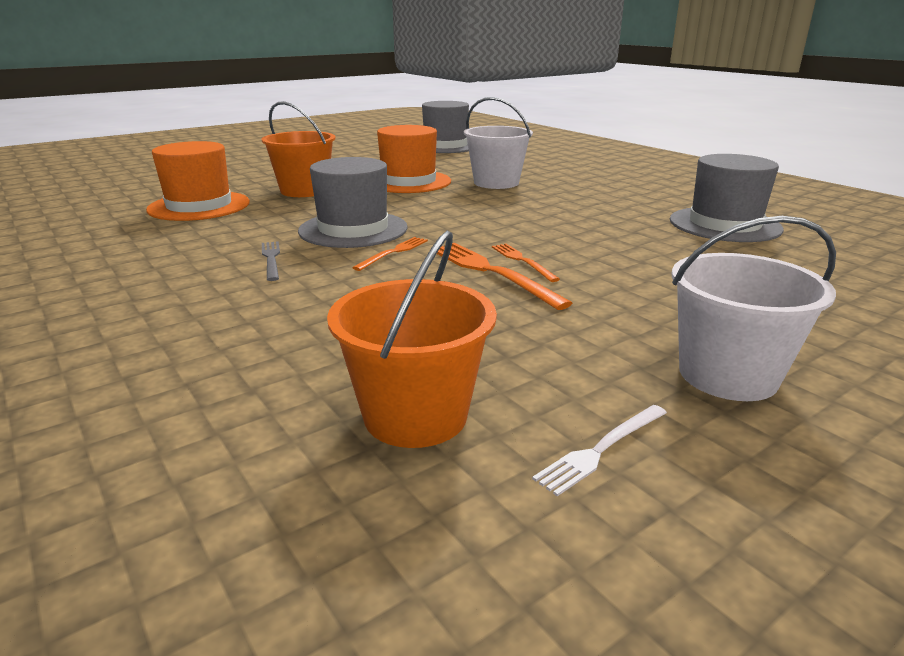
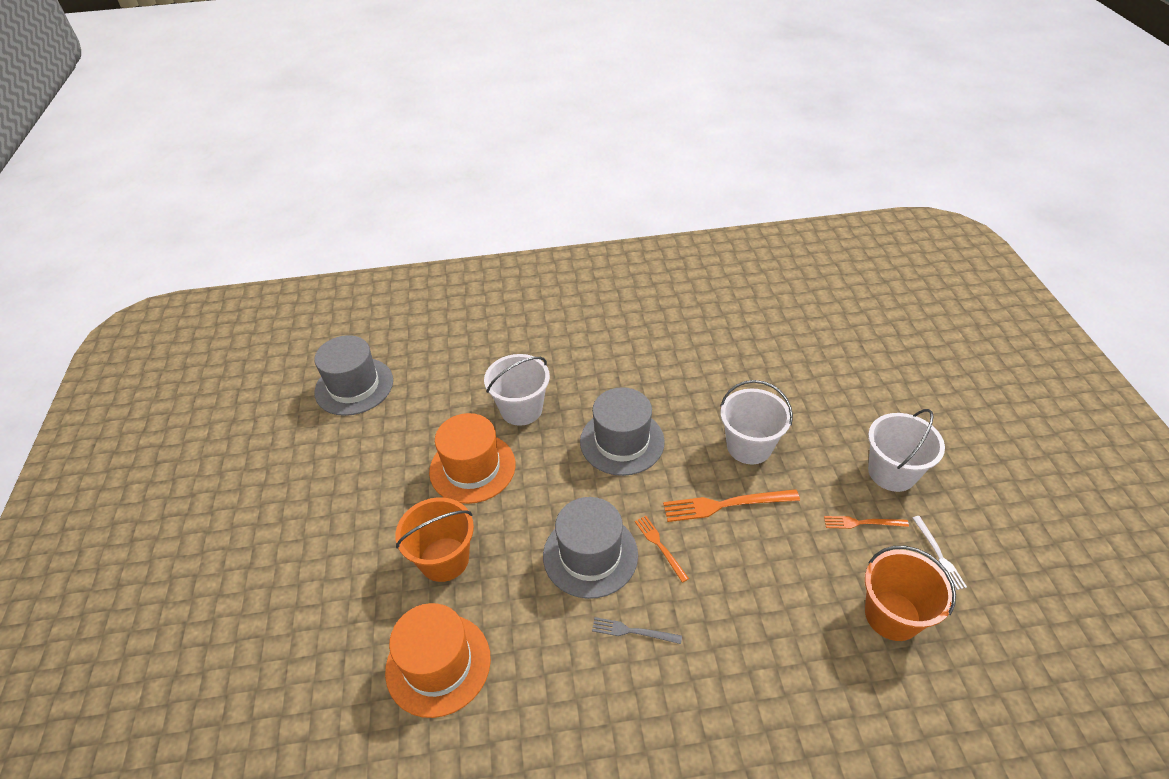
camera: 60 degrees left, 20 degrees up
orange fork [492,244,560,282] -> orange fork moved to [824,516,909,529]
grey hat [670,154,784,242] -> grey hat moved to [580,387,665,476]
none -> white bucket [720,380,793,464]

